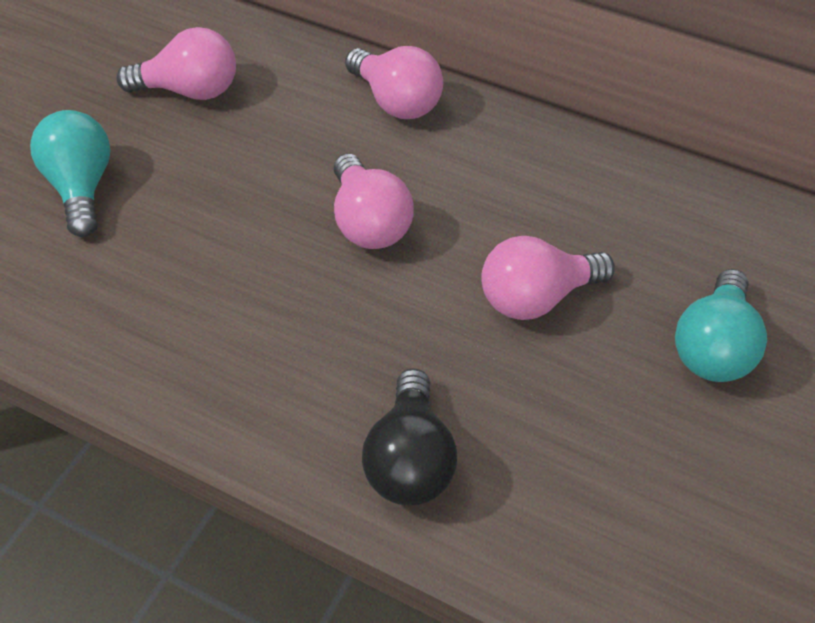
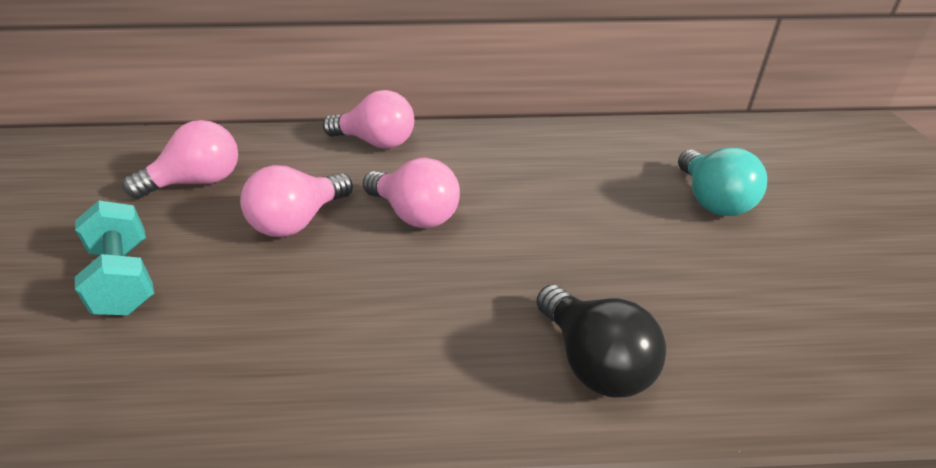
camera: 30 degrees left, 15 degrees down
turquoise light bulb [30,110,111,237] -> turquoise dumbbell [75,201,154,315]
pink light bulb [481,236,615,320] -> pink light bulb moved to [240,165,353,237]

